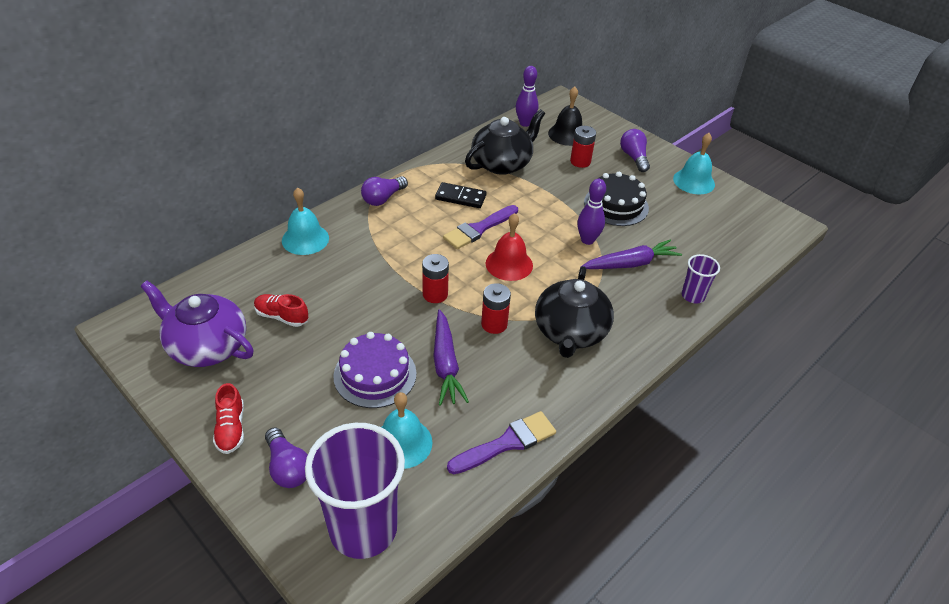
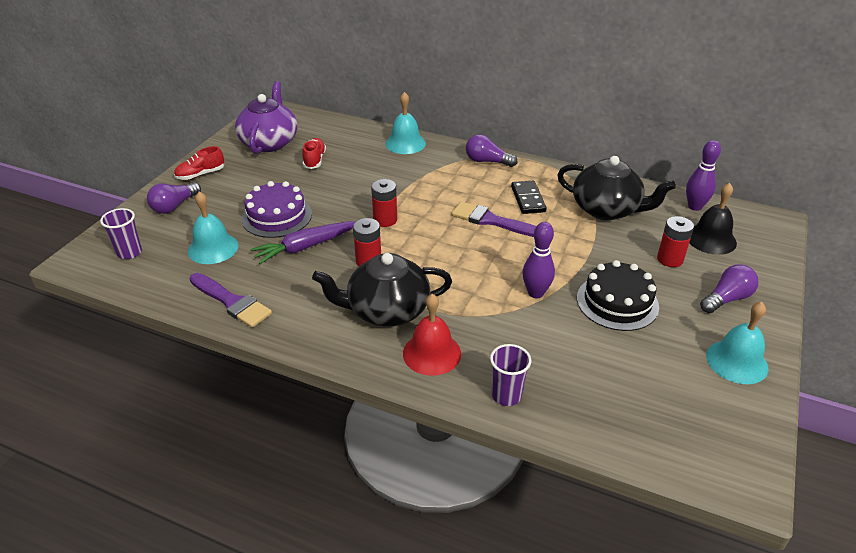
camera: 70 degrees right, 5 degrees down
purple cup [305,423,405,559] -> purple cup [100,208,142,259], size x0.47
red bell [486,213,533,281] -> red bell moved to [403,294,461,376]
purple carrot [580,240,682,269] -> none

